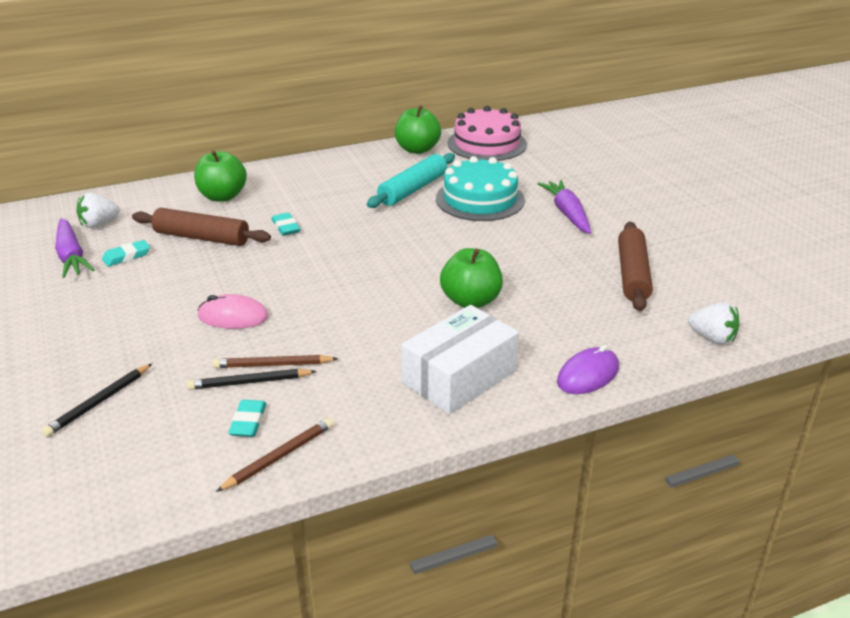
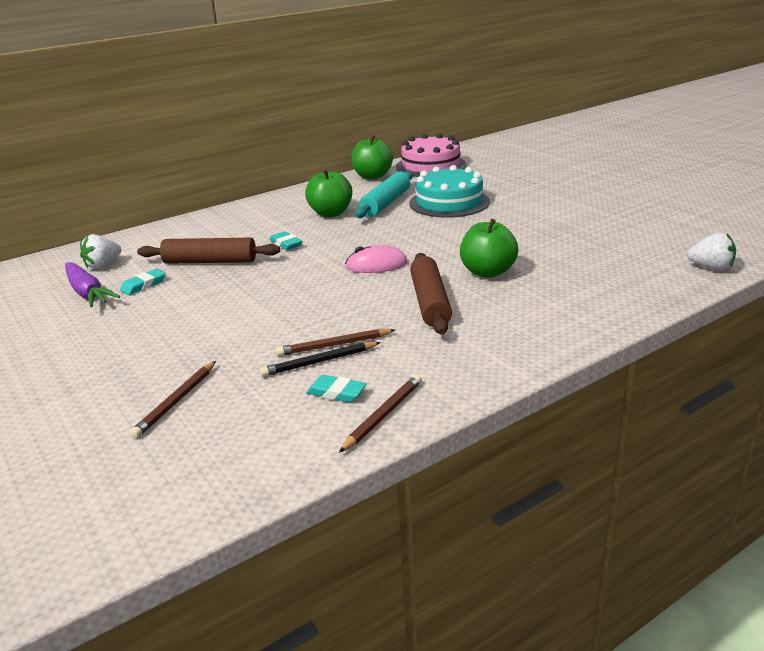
camera: 10 degrees left, 5 degrees down
black pencil [42,364,152,437] -> brown pencil [130,361,216,438]
green apple [194,150,247,202] -> green apple moved to [305,169,352,217]
pink mouse [198,294,268,329] -> pink mouse moved to [345,245,407,273]
turquoise eraser [228,400,266,437] -> turquoise eraser turned 60 degrees counterclockwise [306,375,367,402]
white box [401,305,519,414] -> none
purple carrot [538,180,591,234] -> none
purple mouse [557,345,619,394] -> none
brown rolling pin [618,222,653,311] -> brown rolling pin moved to [410,253,452,335]

